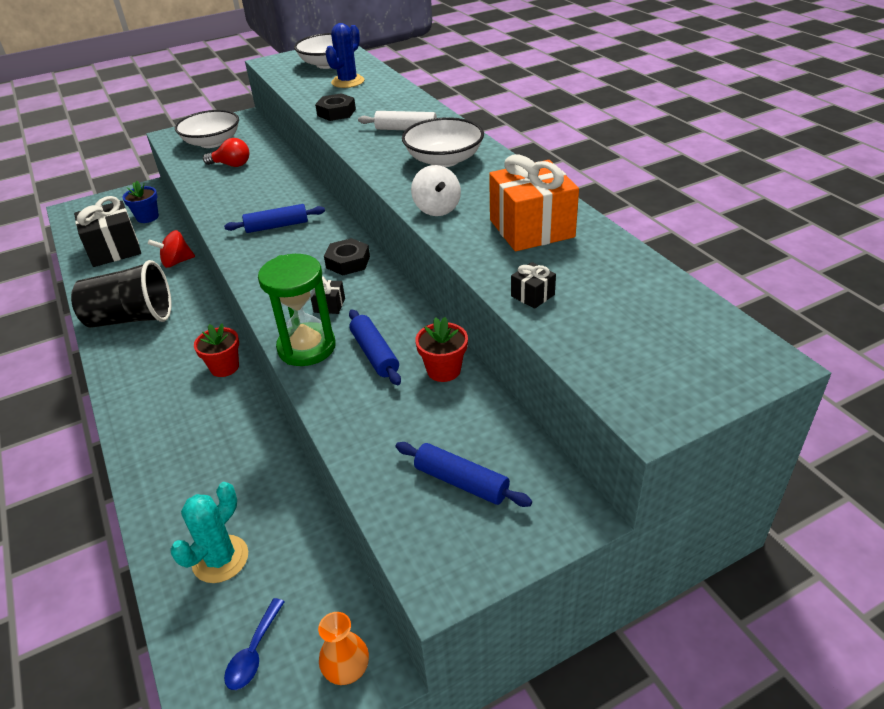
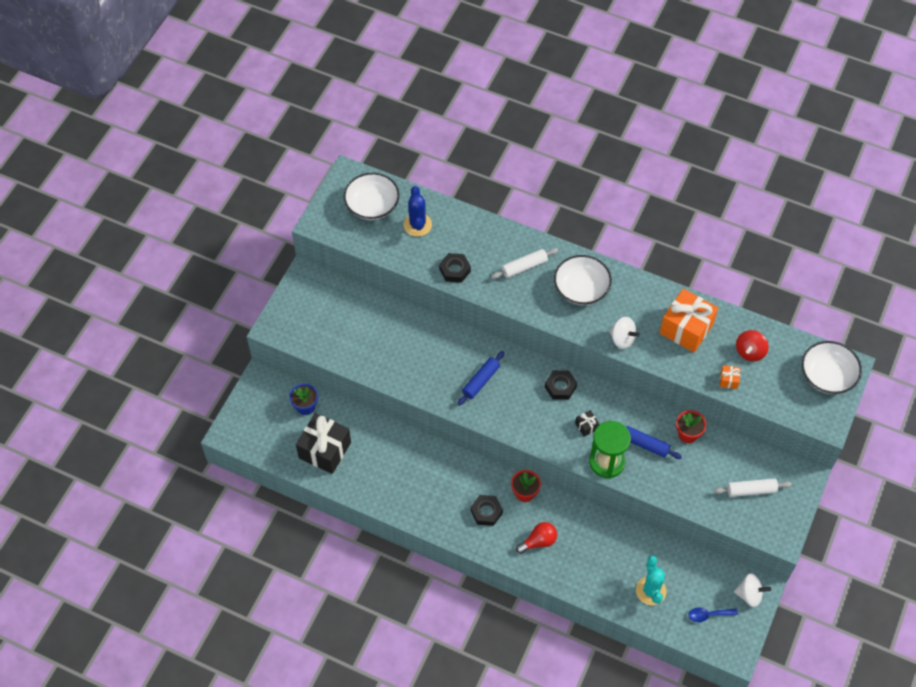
camera: 40 degrees left, 20 degrees up
black cup [71,260,171,328] -> none
red spinning top [148,230,195,268] -> red spinning top moved to [736,330,769,361]
white bowl [175,110,239,148] -> white bowl moved to [802,341,862,394]
red light bulb [203,138,249,167] -> red light bulb moved to [516,522,557,554]
blue spoon [224,598,285,690] -> blue spoon turned 105 degrees clockwise [688,608,738,622]
orange vase [318,612,369,685] -> white spinning top [734,573,771,607]
blue rolling pin [396,442,532,507] -> white rolling pin [714,478,792,497]
black gift [511,262,556,309] -> orange gift [720,365,741,389]
none -> black nut [470,495,503,526]

